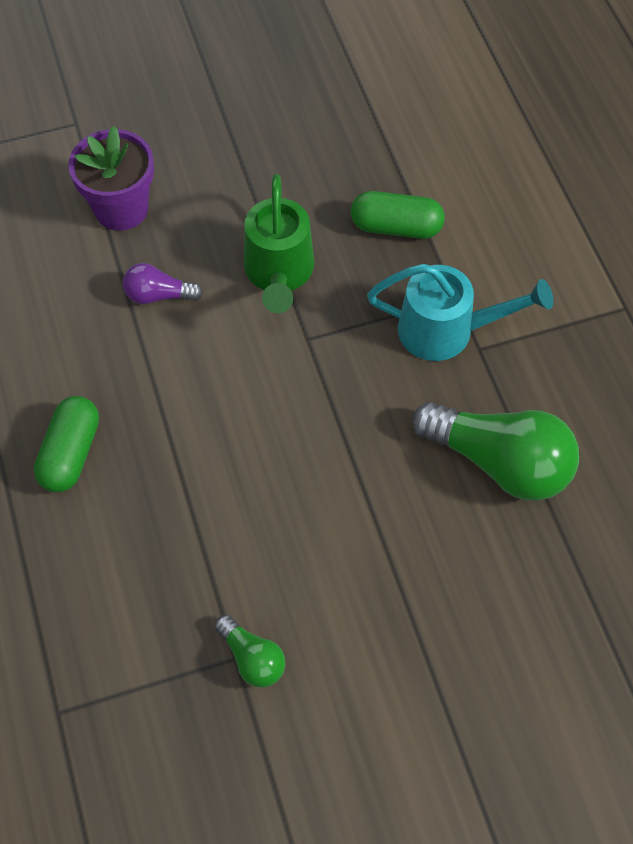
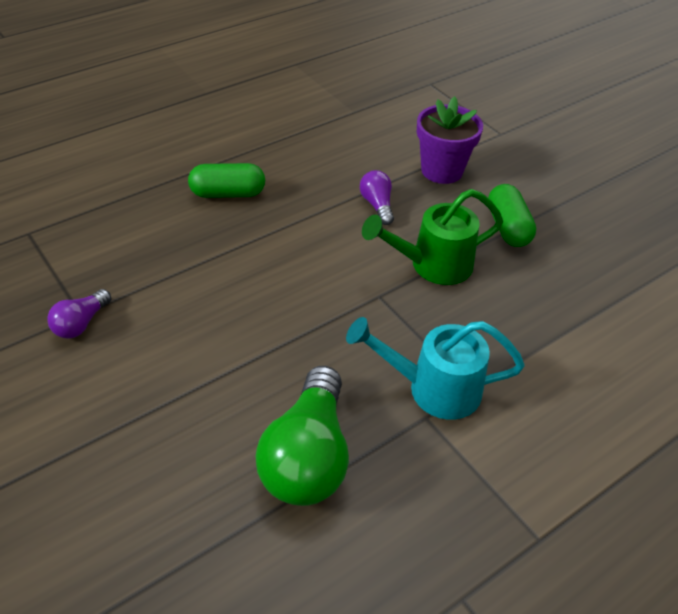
camera: 70 degrees right, 15 degrees down
green light bulb [215,615,285,688] -> purple light bulb [47,289,111,339]
green capsule [351,191,445,239] -> green capsule moved to [488,184,536,247]
turquoise watering can [367,264,553,361] -> turquoise watering can turned 105 degrees clockwise [346,317,525,420]

